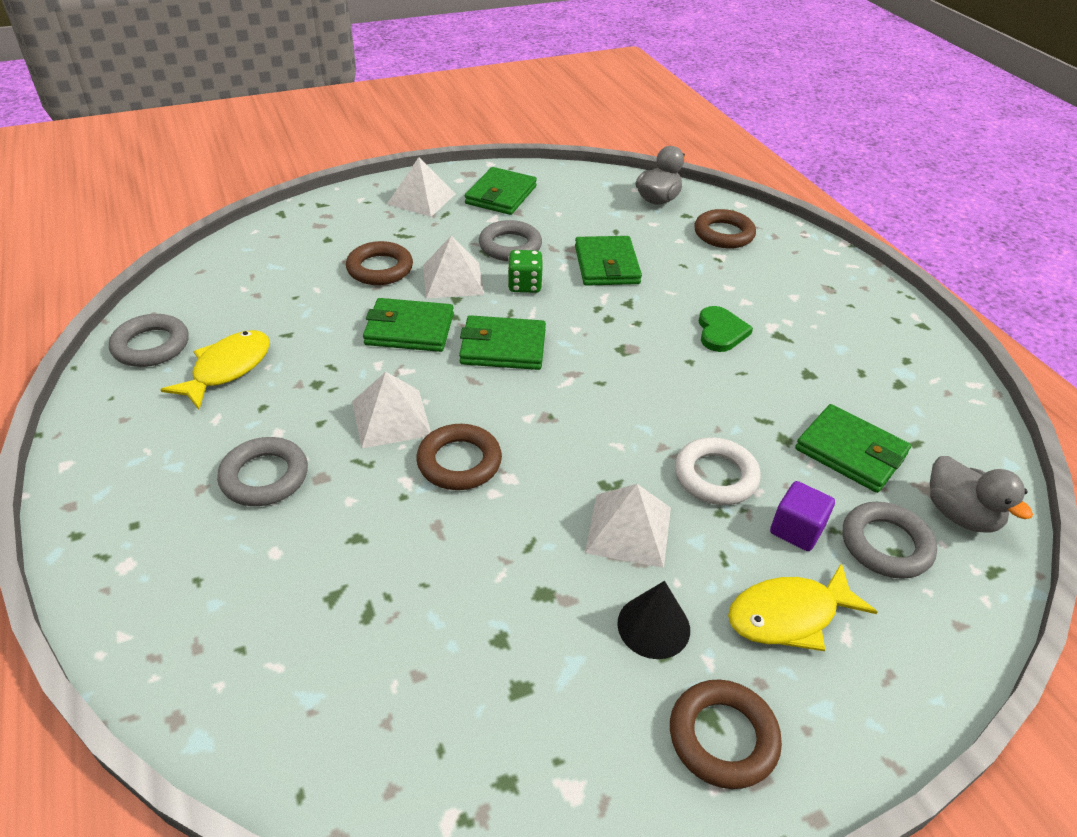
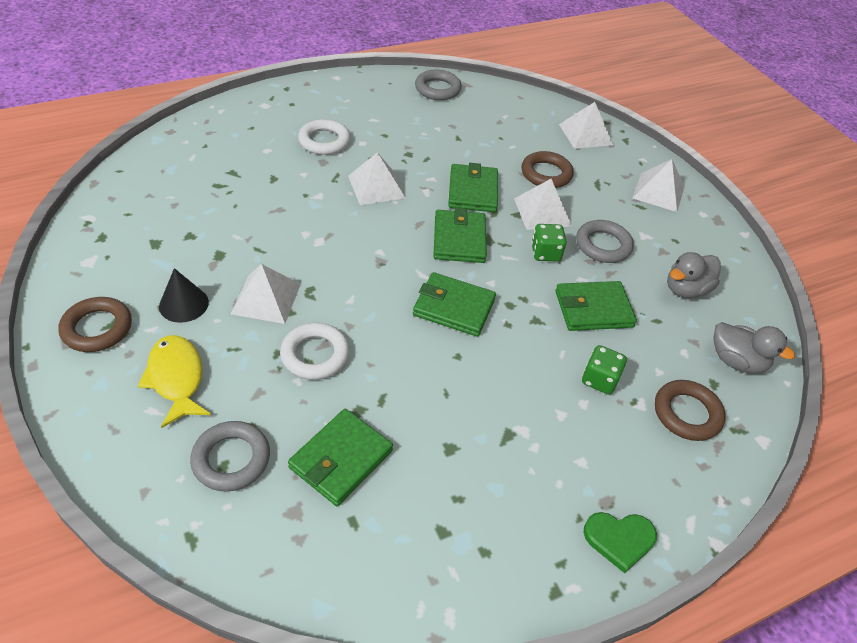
camera: 85 degrees right, 5 degrees up
yellow fish [160,330,270,409] -> none
grey ring [217,437,308,506] -> white ring [298,119,350,155]
brown ring [417,424,502,490] -> none
green wallet [465,167,537,215] -> green wallet moved to [413,272,496,337]
green heart [699,306,753,352] -> green heart moved to [584,512,657,573]
purple cube [770,481,835,551] -> none
grey duck [930,456,1033,533] -> grey duck moved to [667,252,721,298]
none -> white pyramid [559,102,613,149]
none -> green dice [582,345,627,394]

